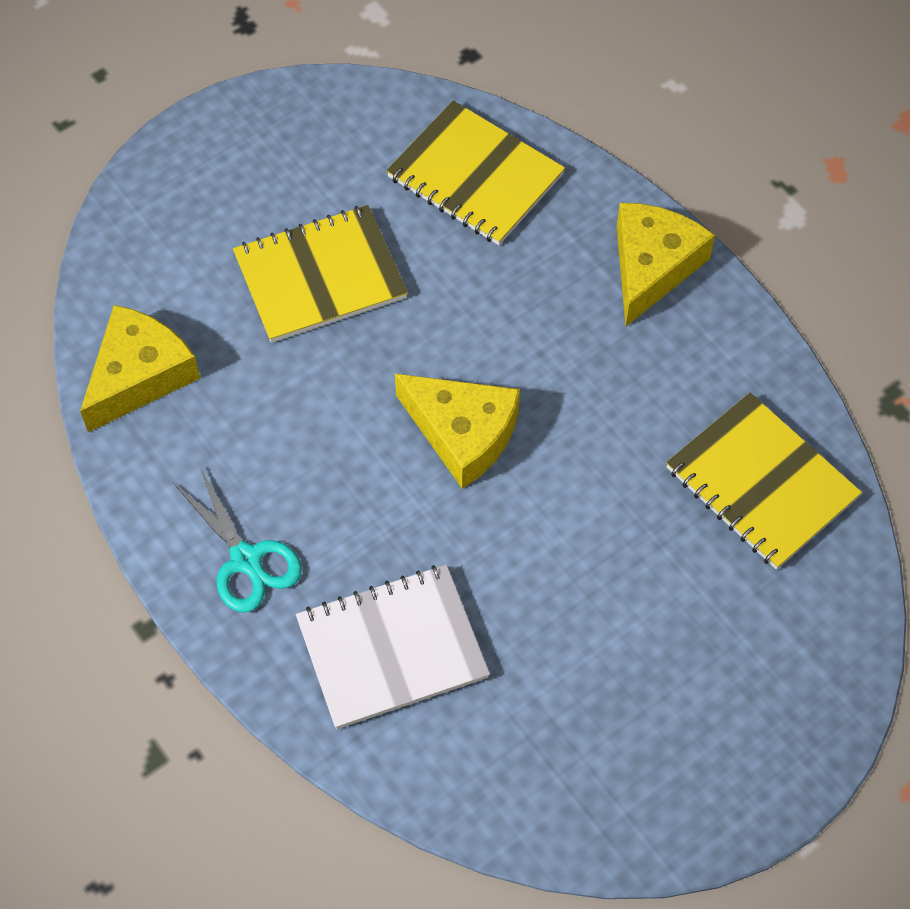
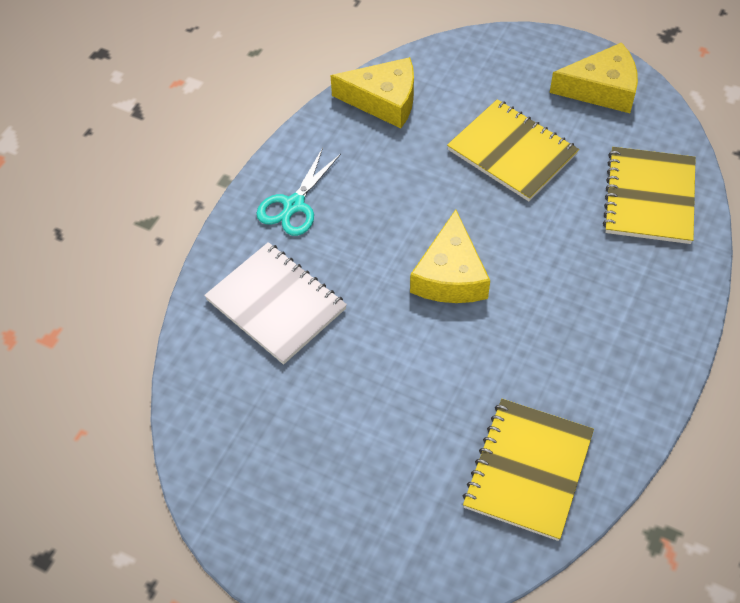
camera: 65 degrees right, 5 degrees down
yellow cheese [617,203,715,326] -> yellow cheese moved to [550,42,638,113]

